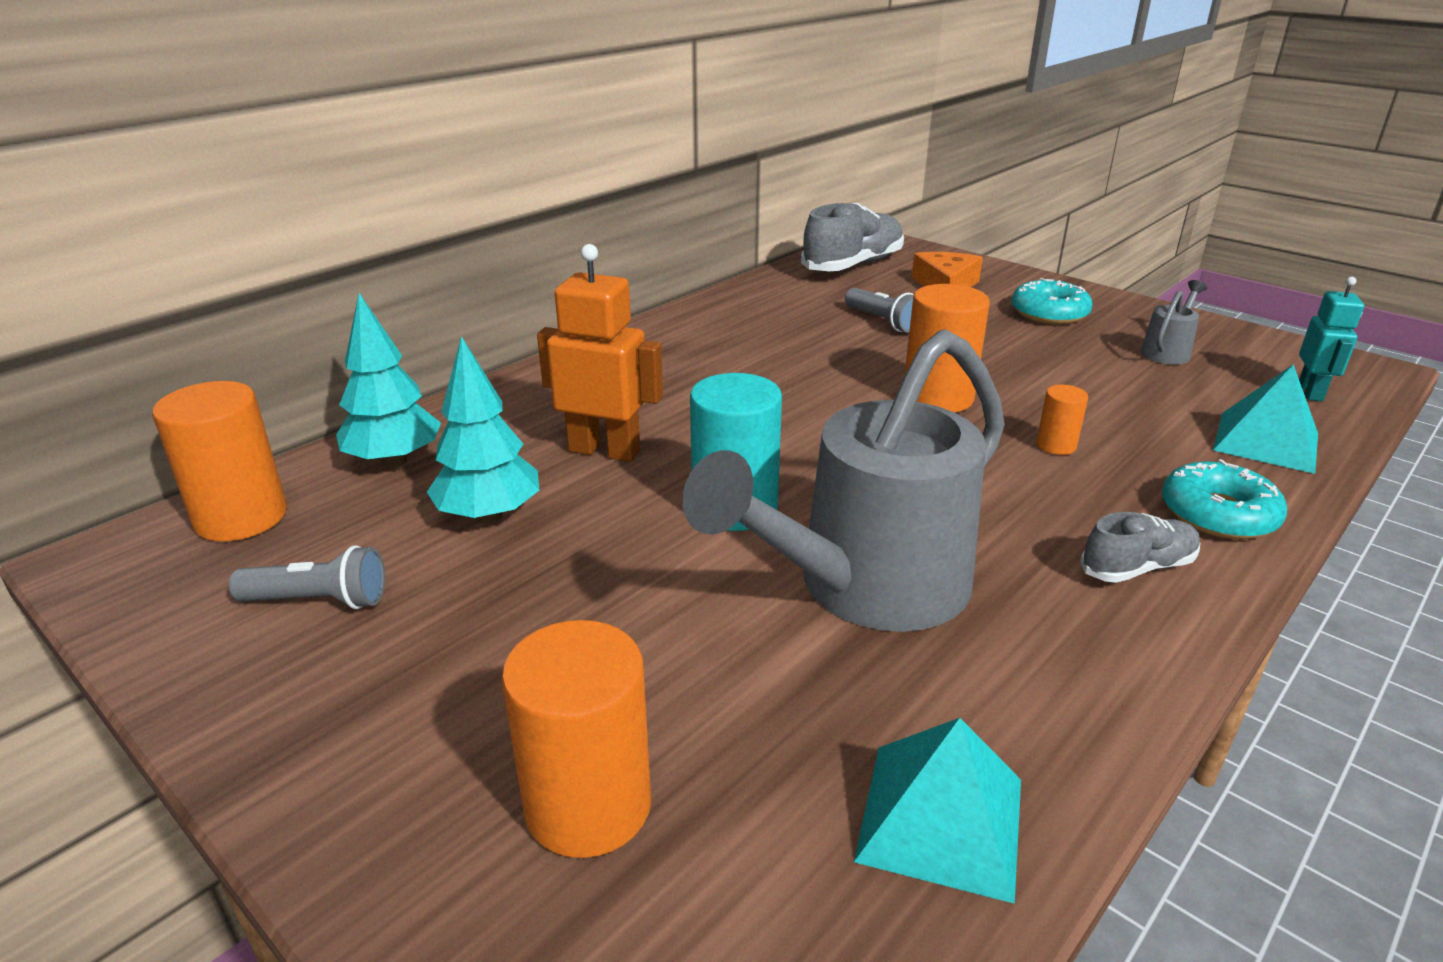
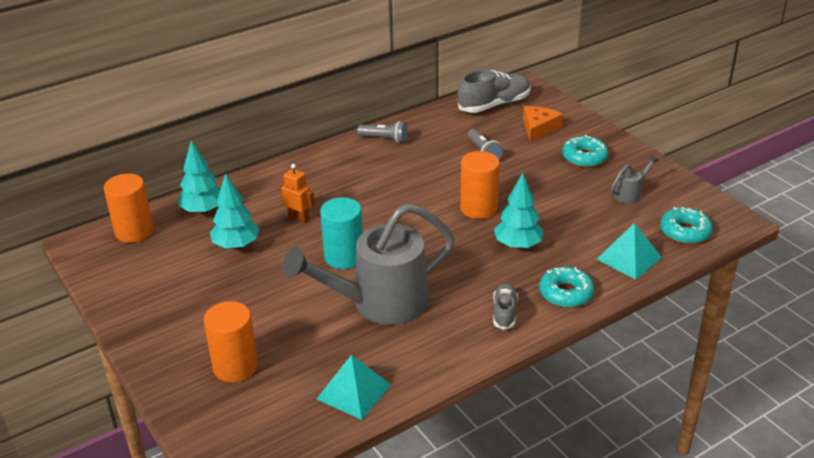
camera: 15 degrees right, 5 degrees up
grey flashlight [229,545,385,609] -> grey flashlight moved to [357,121,408,143]
orange robot [537,244,663,462] -> orange robot [280,164,315,223], size x0.63
orange cylinder [1036,385,1088,455] -> turquoise tree [494,173,544,249]
grey shoe [1080,512,1200,583] -> grey shoe turned 75 degrees counterclockwise [493,283,518,330]
turquoise robot [1299,277,1364,401] -> turquoise donut [660,207,713,244]

